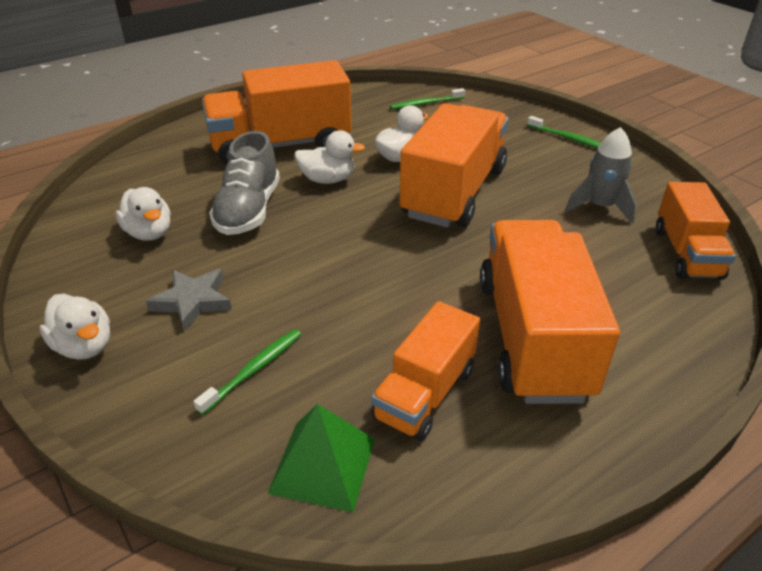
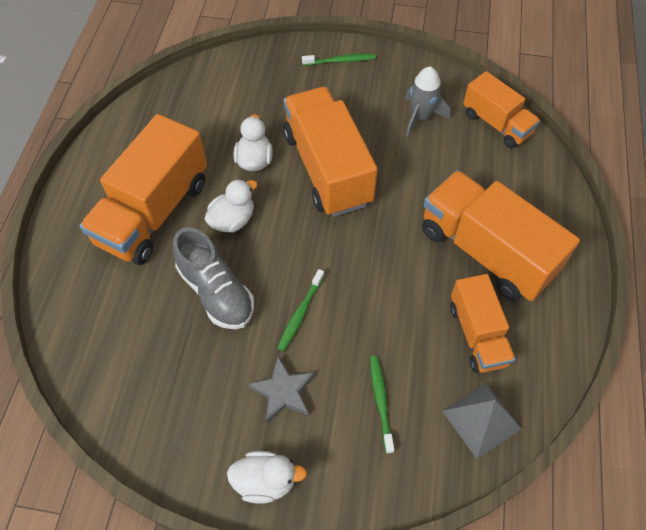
camera: 45 degrees left, 20 degrees up
white duck [115,187,171,241] -> none
green pyramid [267,404,375,512] -> grey pyramid [442,383,521,459]
green toothbrush [390,88,465,109] -> green toothbrush moved to [277,269,324,351]

